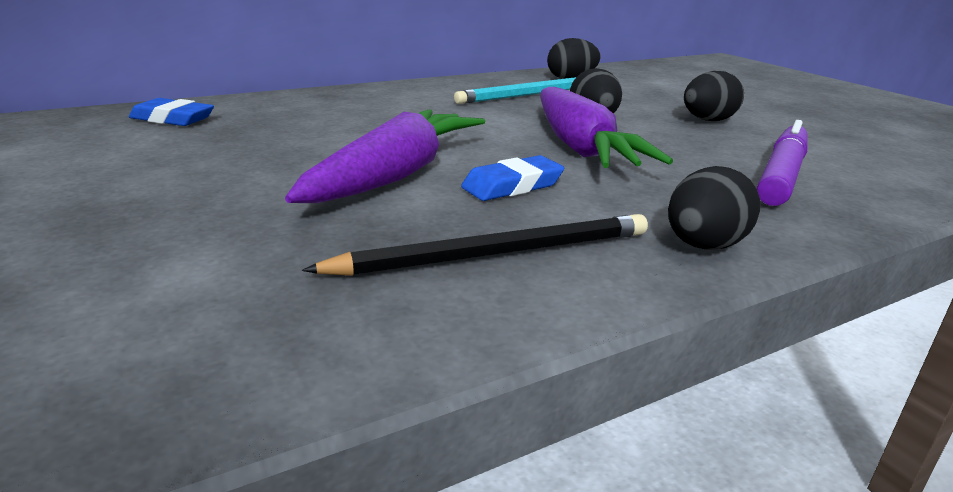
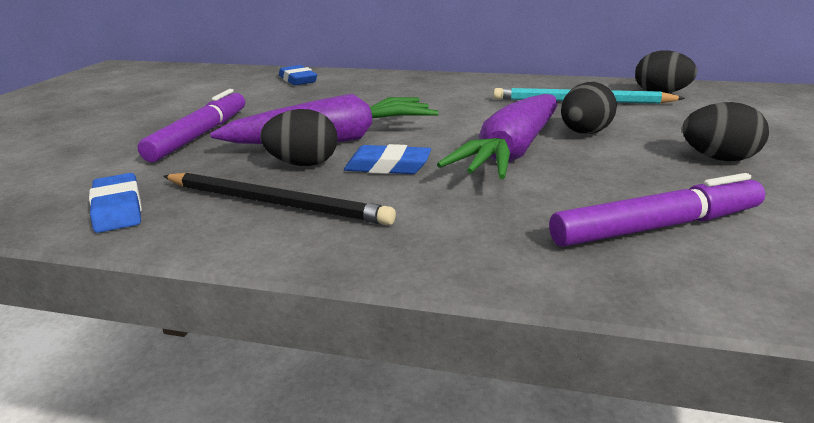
camera: 45 degrees right, 0 degrees up
black egg [668,166,760,250] -> black egg moved to [260,109,338,166]
none -> blue eraser [89,173,142,233]
none -> purple marker [138,89,245,162]

